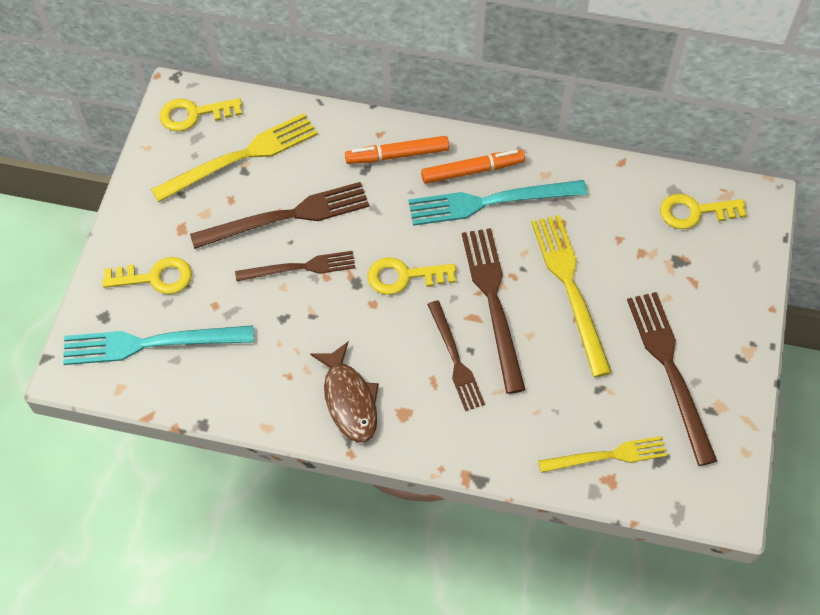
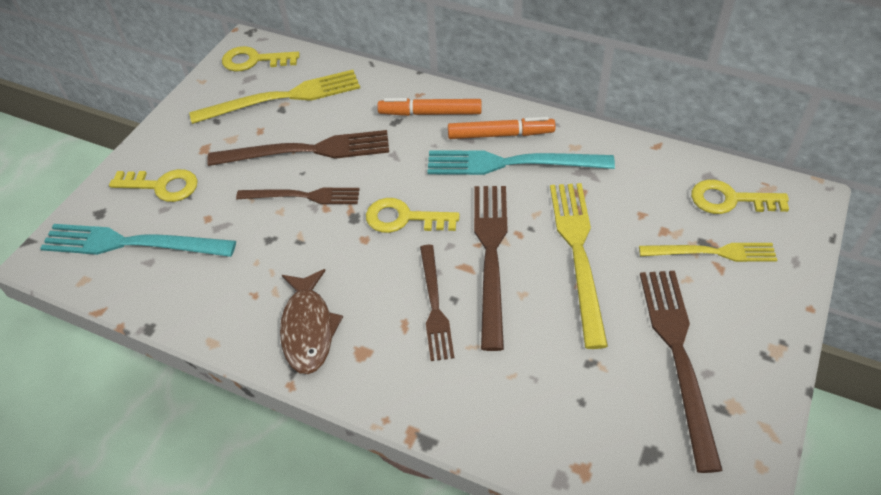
camera: 15 degrees right, 10 degrees down
yellow fork [538,436,667,473] -> yellow fork moved to [639,243,777,262]

